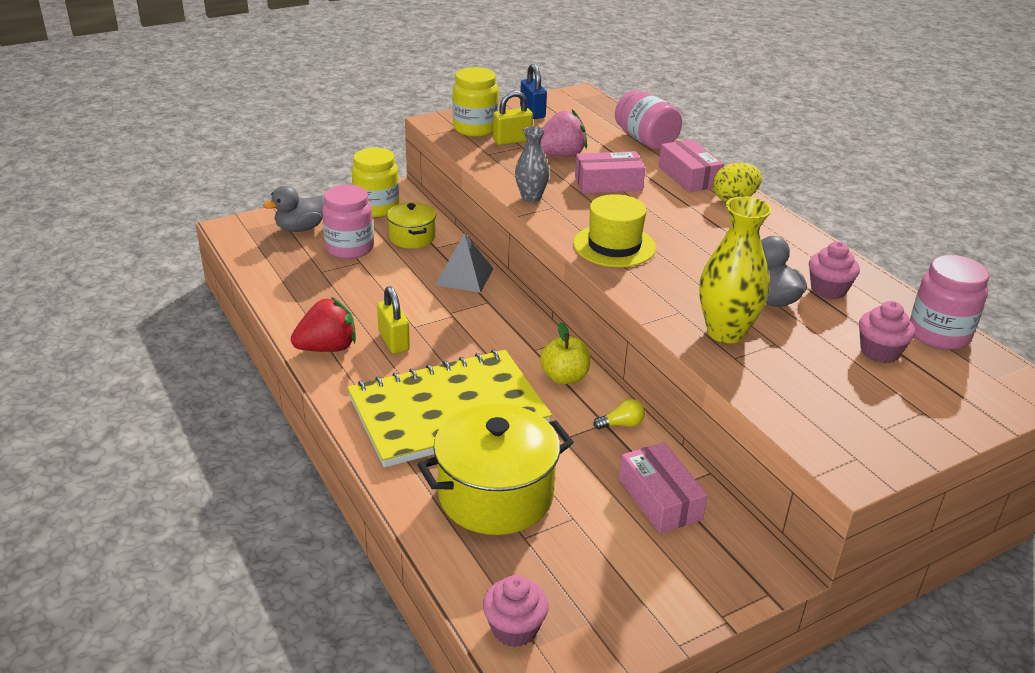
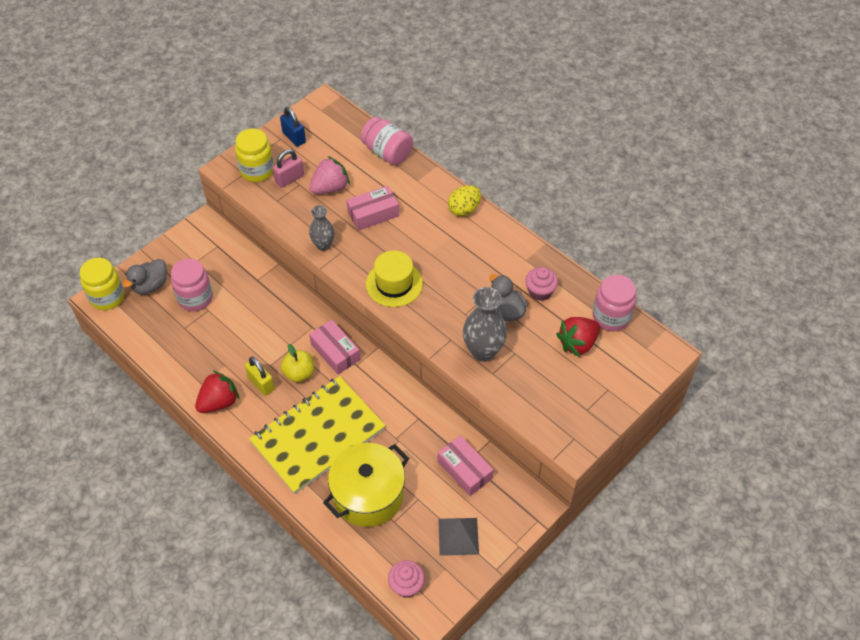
camera: 15 degrees left, 20 degrees up
yellow jar [352,148,399,217] -> yellow jar moved to [80,258,125,310]
yellow pot [387,202,436,249] -> none
grey pyramid [435,233,494,293] -> grey pyramid moved to [438,518,479,556]
yellow padlock [493,90,533,145] -> pink padlock [273,149,304,188]
yellow apple [540,322,590,385] -> yellow apple moved to [281,344,314,382]
yellow light bulb [593,399,645,429] -> none
pink box [659,139,724,192] -> pink box moved to [309,320,360,374]
yellow vase [699,196,772,343] -> grey vase [463,287,507,362]
pink cupcake [859,301,915,363] -> red strawberry [556,317,600,357]

